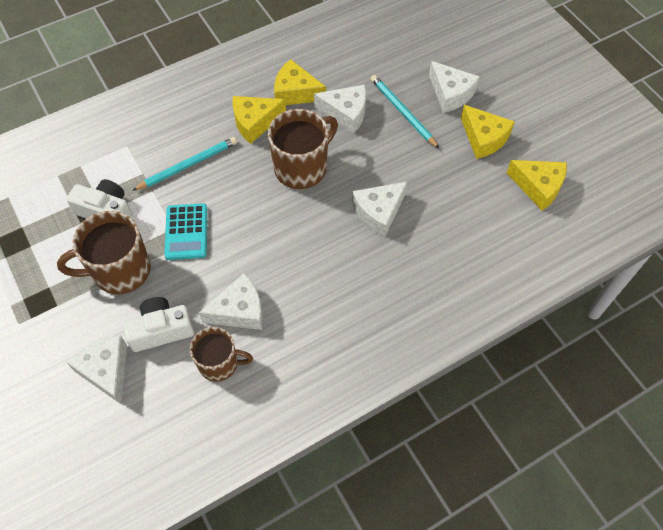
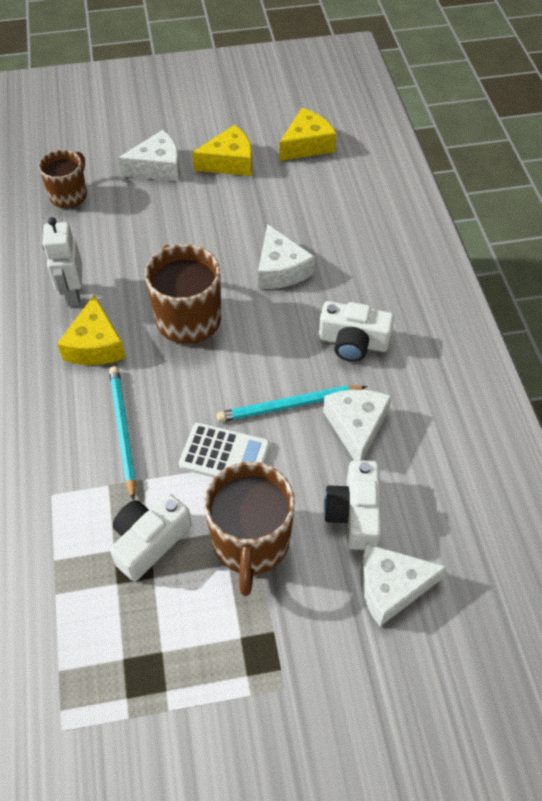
camera: 70 degrees left, 5 degrees down
turquoise calculator [164,203,207,260] -> white calculator [179,423,270,478]
brown mug [190,327,253,382] -> brown mug moved to [39,150,87,208]
yellow cheese [274,59,326,105] -> white robot [42,217,82,307]
white cheese [314,85,366,134] -> none
turquoise pencil [371,75,439,149] -> turquoise pencil moved to [217,386,367,422]
none -> white camera [319,301,394,362]

